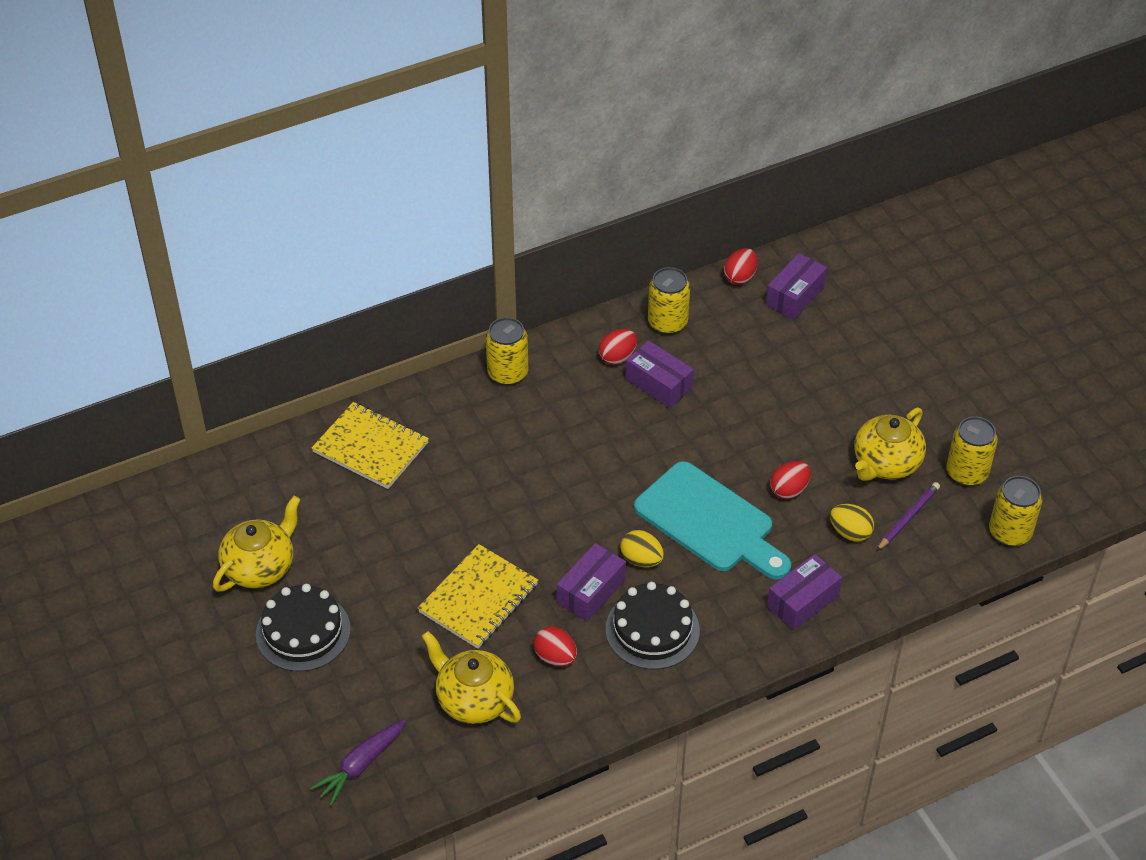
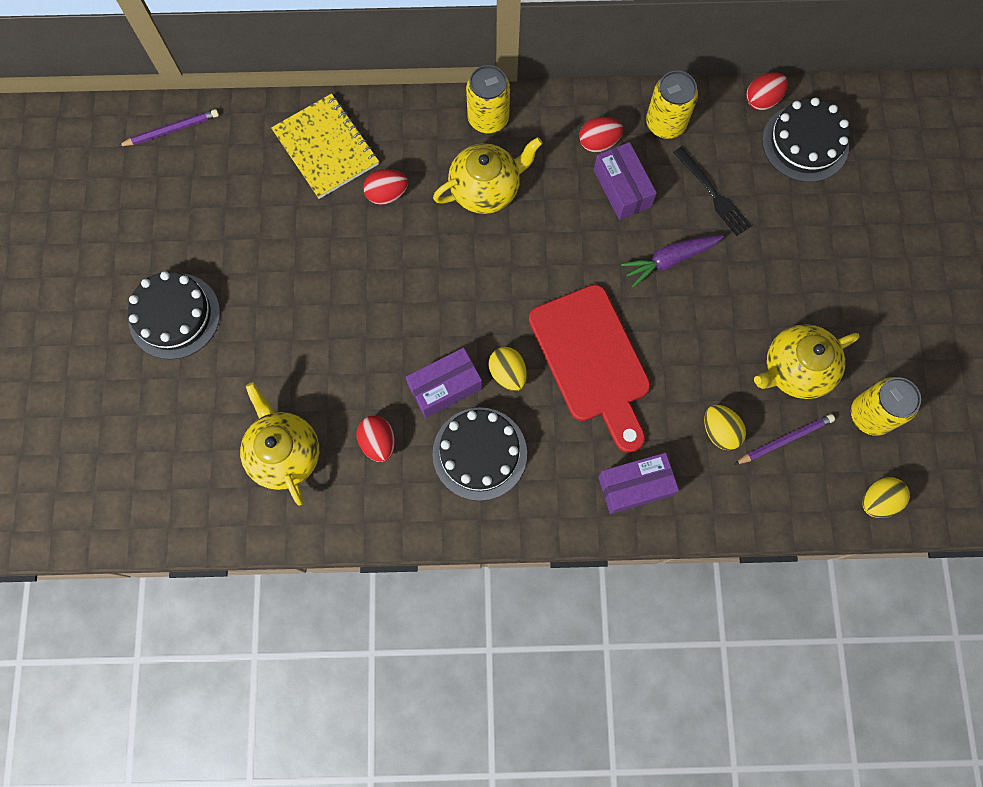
camera: 25 degrees right, 25 degrees up
yellow teapot [213,496,301,592] -> yellow teapot moved to [433,137,543,214]
purple carrot [310,719,406,806] -> purple carrot moved to [621,235,724,287]
yellow notebook [418,544,538,649] -> none
turquoise cutting board [634,461,791,580] -> red cutting board [529,284,651,453]
purple box [766,253,827,319] -> black cake [762,98,850,182]
red egg [770,461,811,499] -> red egg moved to [363,169,408,205]
yellow can [989,476,1042,546] -> yellow egg [863,477,910,518]
none -> purple pencil [118,109,219,146]
none -> black fork [673,147,752,236]

